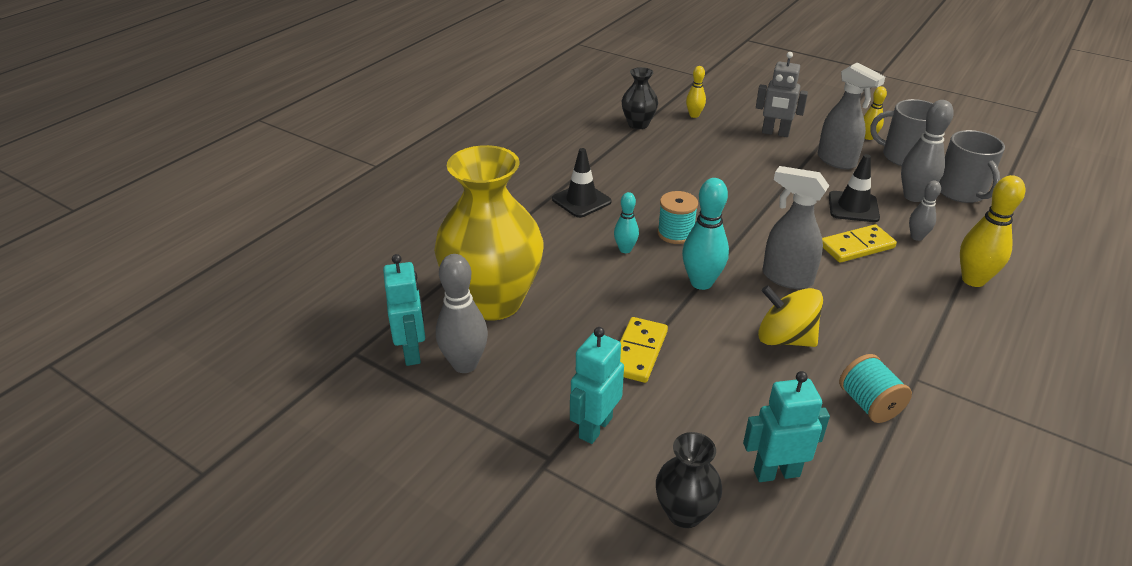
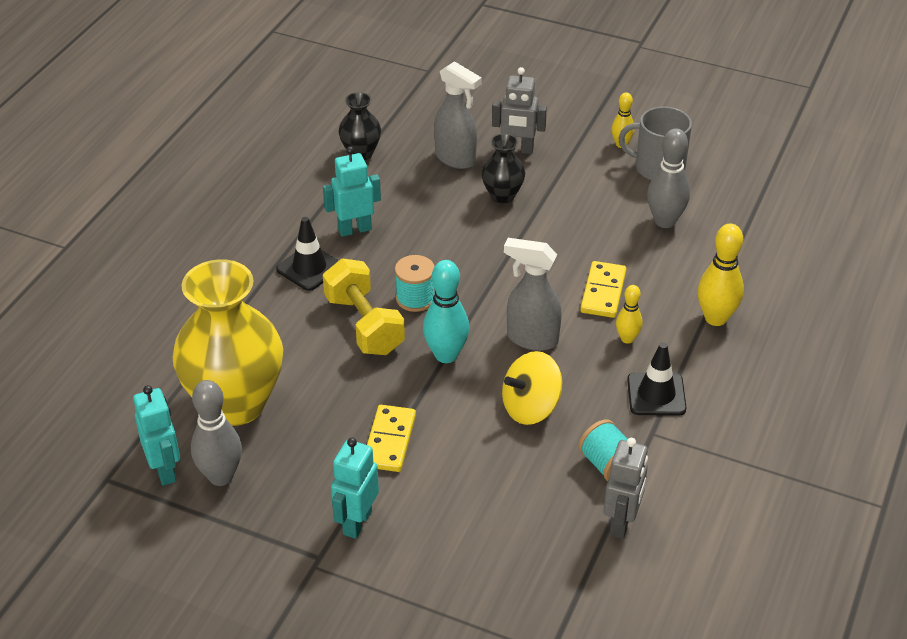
camera: 10 degrees left, 5 degrees up
turquoise bowling pin [614,192,639,253] -> yellow dumbbell [323,258,405,355]
black vase [656,432,722,528] -> black vase moved to [481,134,525,204]
yellow bowling pin [686,66,706,118] -> yellow bowling pin moved to [616,285,643,344]
turquoise robot [743,371,830,482] -> turquoise robot moved to [323,146,381,237]
yellow spinning top [758,285,823,347] -> yellow spinning top turned 45 degrees counterclockwise [502,351,562,425]
grey spray bottle [818,62,885,170] -> grey spray bottle moved to [434,61,482,169]
yellow domino [822,224,897,263] -> yellow domino turned 45 degrees counterclockwise [580,261,627,318]
black traffic cone [829,154,880,222] -> black traffic cone moved to [627,342,687,416]
grey bowling pin [909,180,941,241] -> none
grey mug [939,130,1005,203] -> none
none -> grey robot [603,438,648,539]

